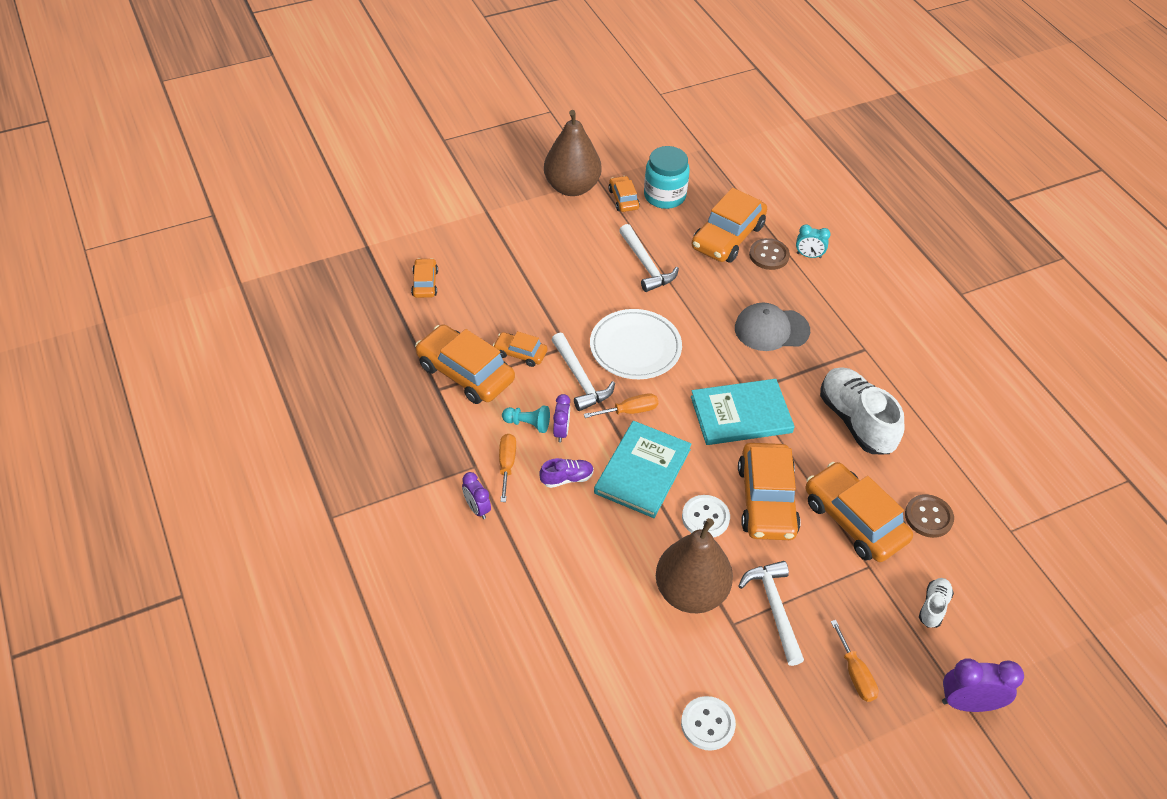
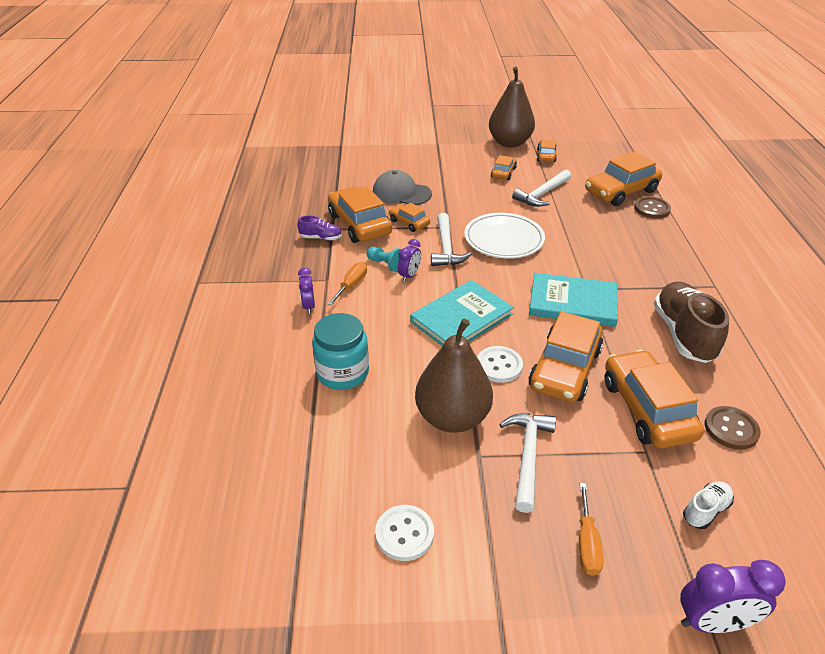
camera: 25 degrees right, 10 degrees down
orange car [411,258,438,298] -> orange car moved to [491,155,517,180]
purple shoe [539,458,594,488] -> purple shoe moved to [298,216,342,240]
orange screwdriver [584,393,659,418] -> none
white hammer [619,224,679,292] -> white hammer turned 45 degrees clockwise [512,170,571,207]
turquoise jar [644,146,690,209] -> turquoise jar moved to [312,313,369,390]
grey cap [735,302,810,351] -> grey cap moved to [373,170,432,205]
turquoise clock [796,224,831,258] -> none
white shoe [820,367,904,454] -> brown shoe [654,282,729,363]
purple clock [942,659,1024,712] -> purple clock turned 150 degrees clockwise [680,560,786,633]

